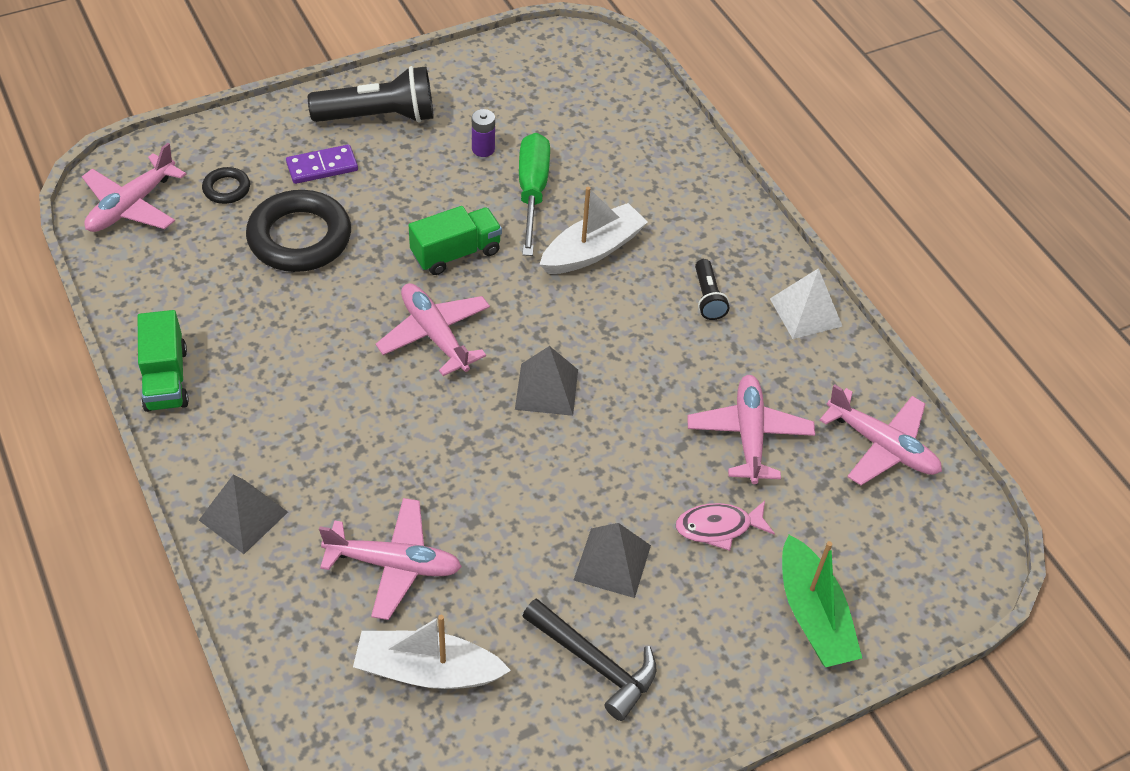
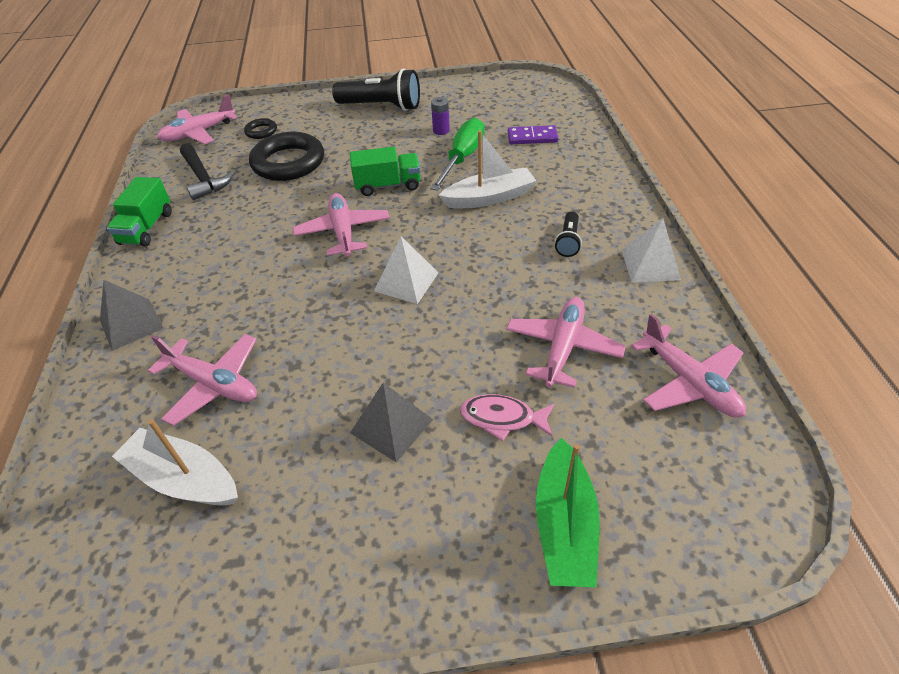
camera: 25 degrees right, 5 degrees down
purple domino [286,145,358,184] -> purple domino moved to [508,125,558,144]
grey pyramid [515,346,578,416] -> white pyramid [374,236,438,304]
black hammer [522,598,656,721] -> black hammer moved to [180,143,234,201]

